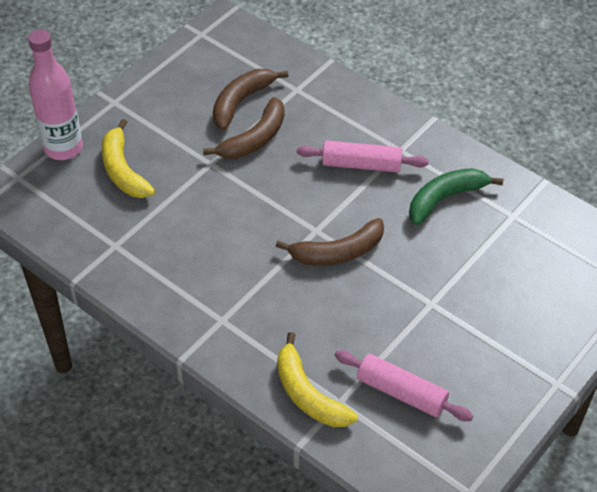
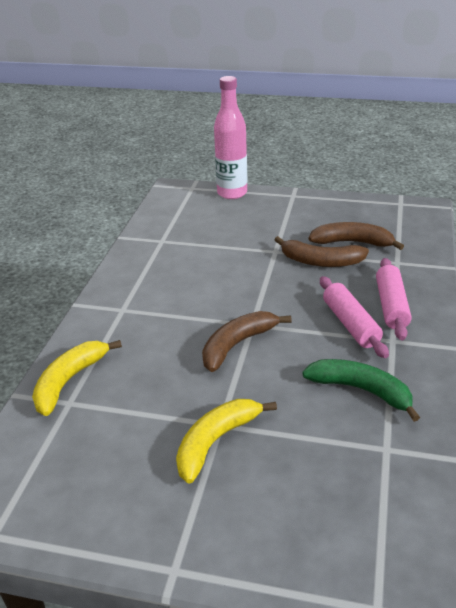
camera: 65 degrees right, 15 degrees down
yellow banana [102,119,155,198] -> yellow banana moved to [176,399,277,484]
brown banana [276,218,384,265] -> brown banana turned 90 degrees clockwise [202,311,292,372]
pink rolling pin [334,350,473,421] -> pink rolling pin moved to [376,258,411,340]

